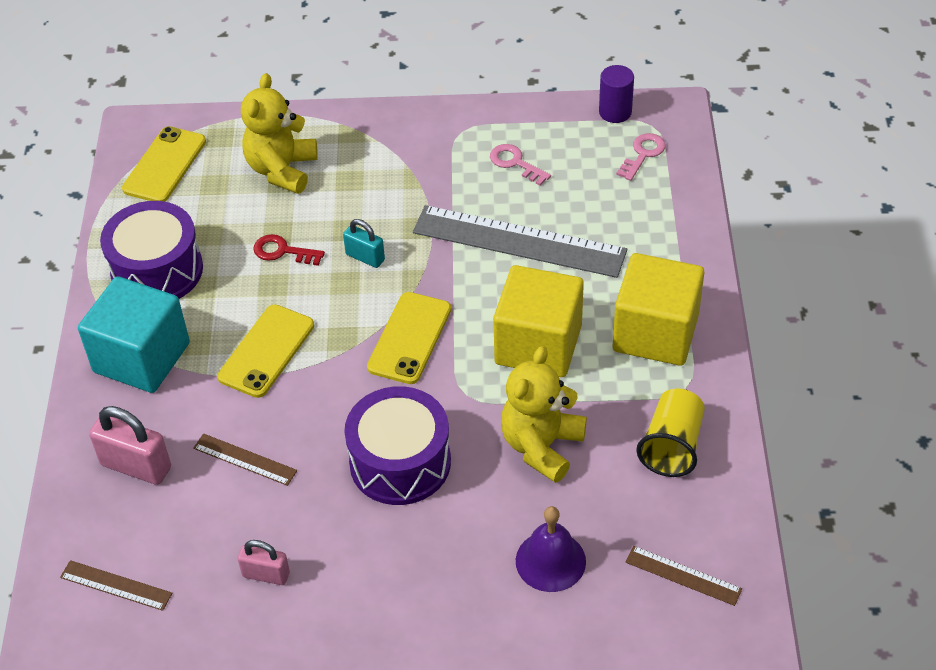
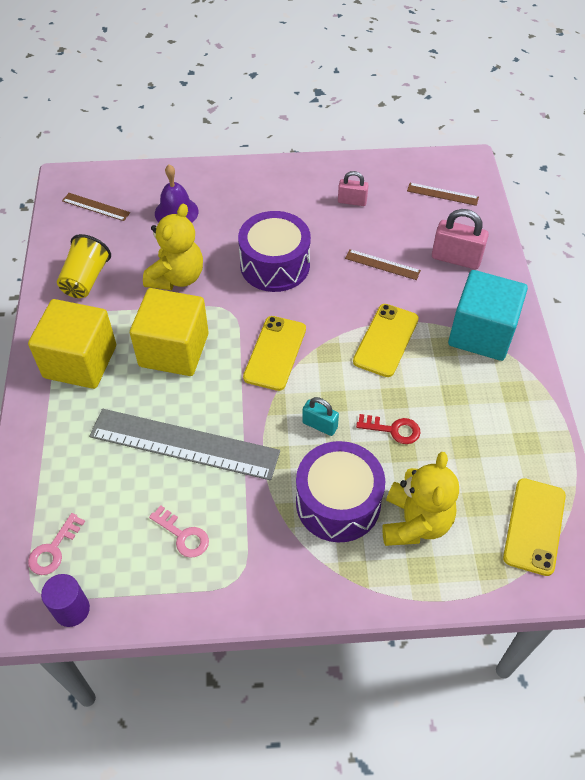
camera: 175 degrees right, 5 degrees up
purple drum [100,201,203,299] -> purple drum moved to [296,441,385,542]

